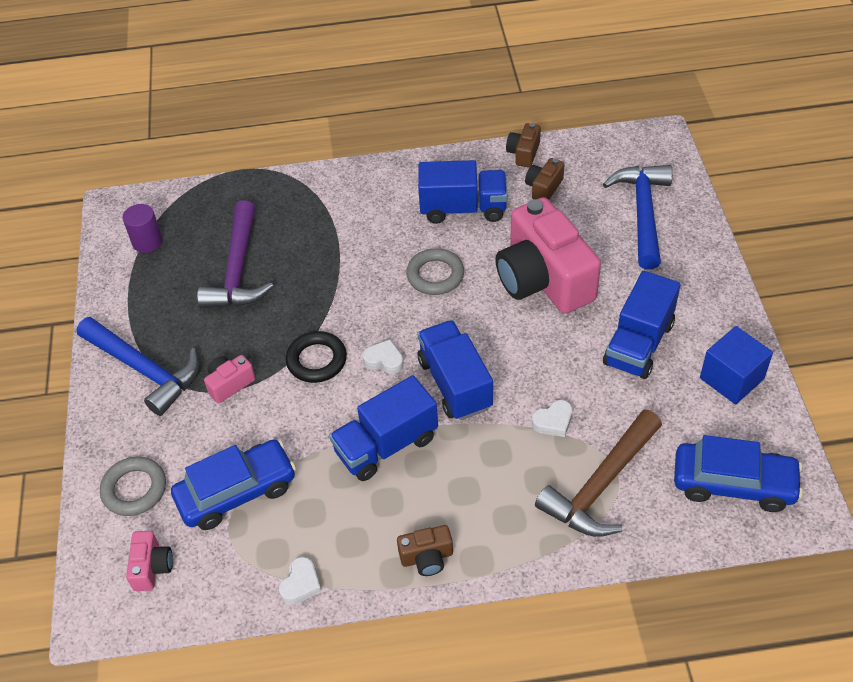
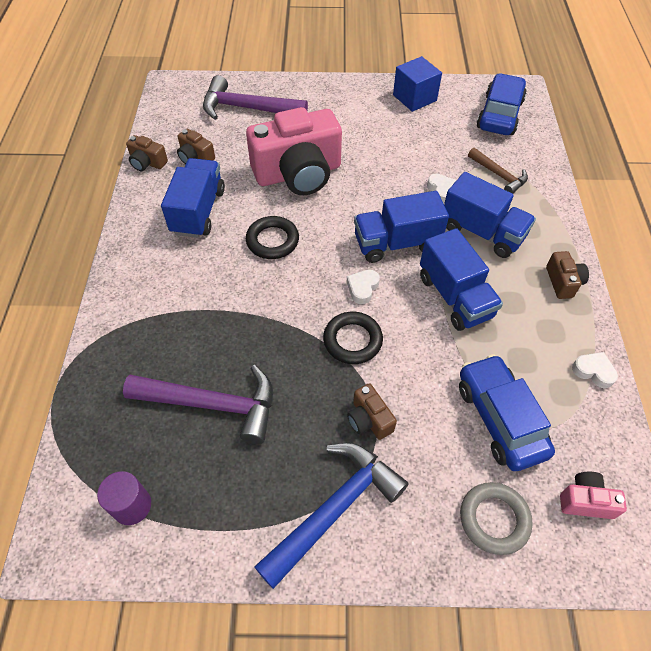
camera: 85 degrees left, 5 degrees up
pink camera [204,355,255,404] -> brown camera [347,383,397,440]
grey ring [406,248,464,295] -> black ring [246,216,299,259]
brown hammer [535,410,662,537] -> brown hammer [468,148,528,194], size x0.58
blue hammer [603,165,672,270] -> purple hammer [203,75,308,120]
blue truck [603,271,680,379] -> blue truck moved to [444,172,536,258]

